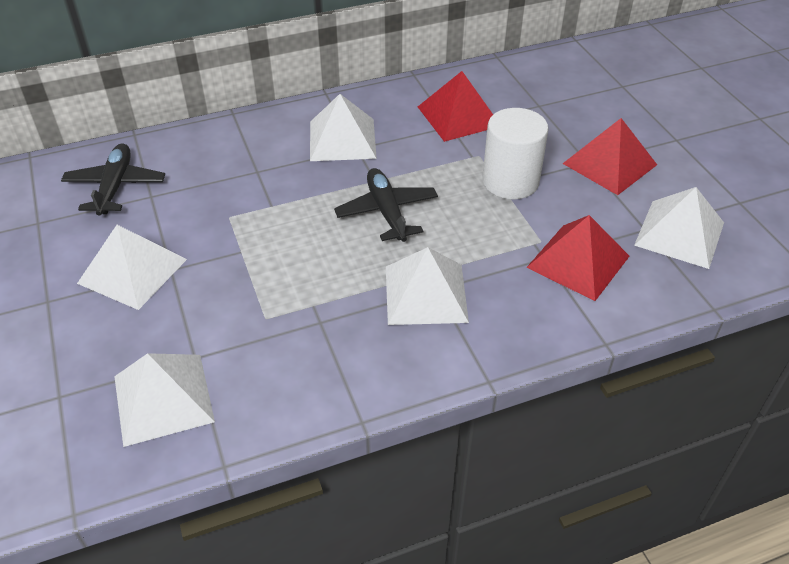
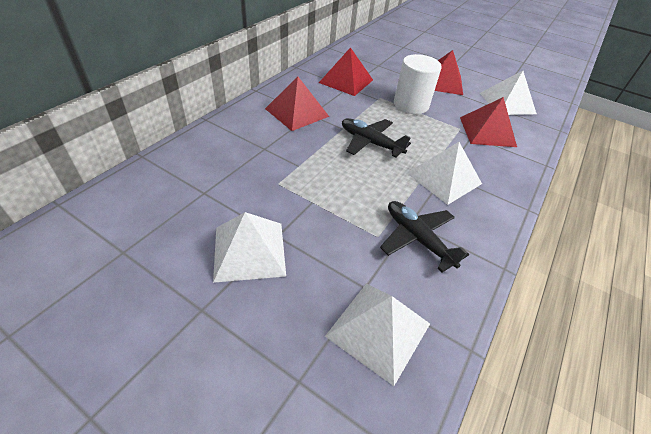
camera: 40 degrees left, 0 degrees up
black plane [61,143,165,216] -> black plane moved to [380,201,469,273]
white pyramid [310,94,377,161] -> red pyramid [265,76,329,131]

